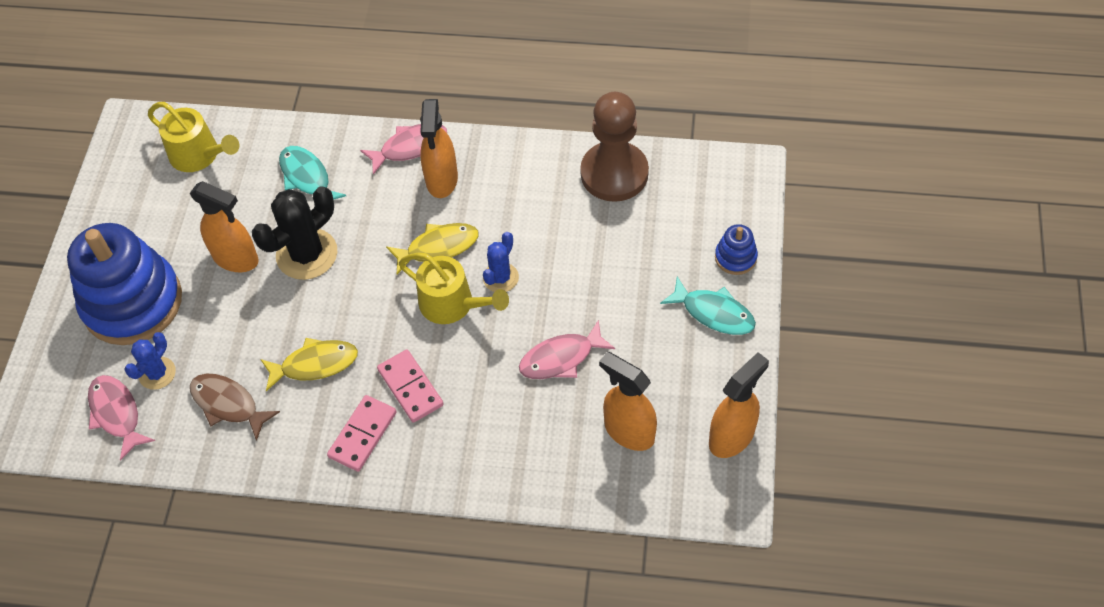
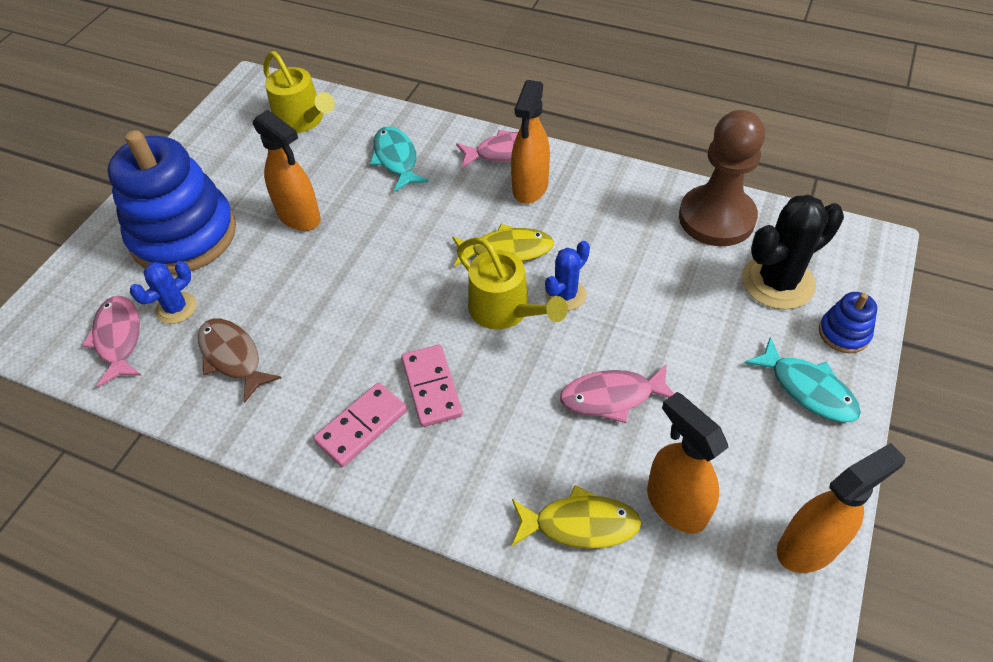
camera: 15 degrees right, 5 degrees down
black cactus [252,186,337,280] -> black cactus moved to [742,195,844,310]
yellow fish [260,338,358,391] -> yellow fish moved to [512,485,641,549]

